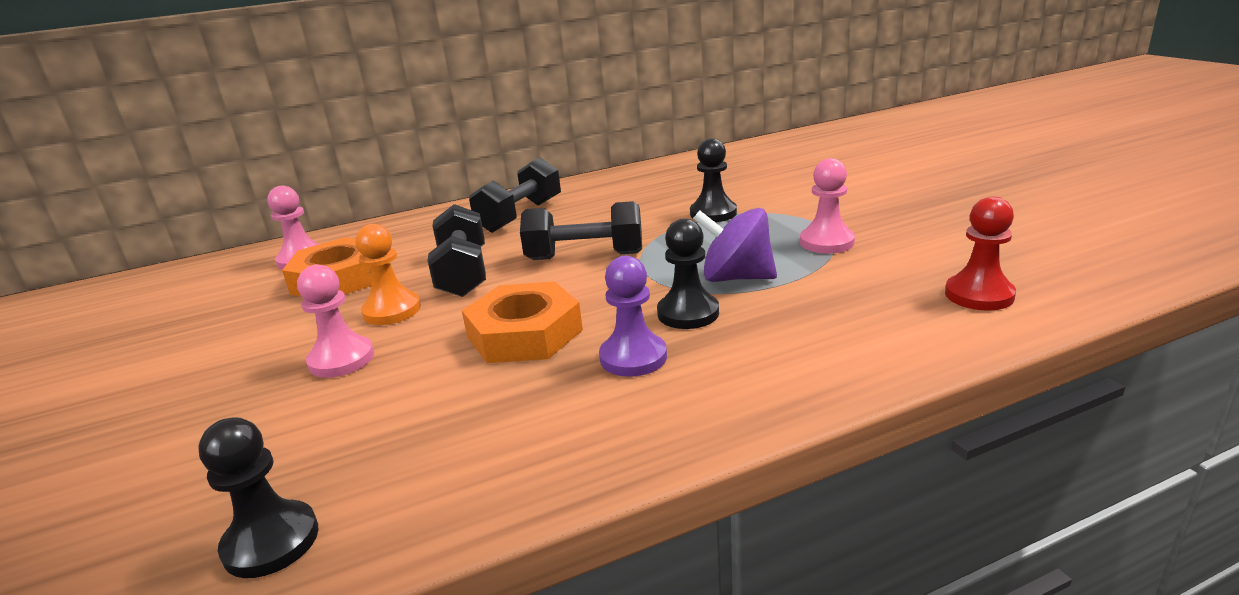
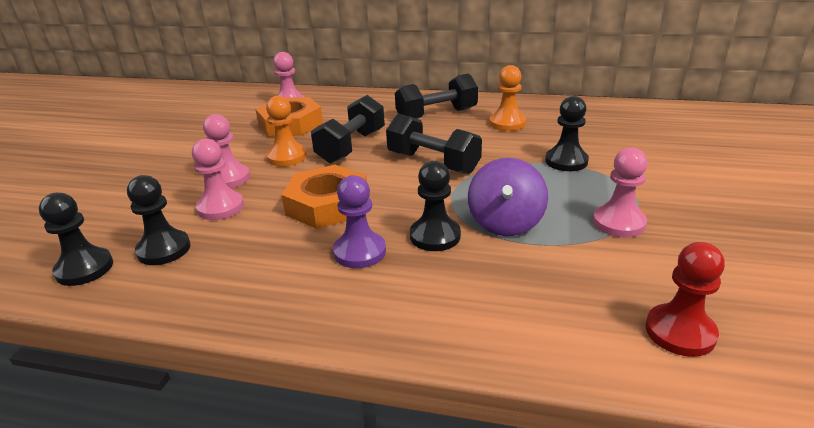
camera: 35 degrees right, 5 degrees up
purple spinning top [693,208,777,282] -> purple spinning top turned 135 degrees counterclockwise [468,158,548,236]
none -> black pawn [127,175,191,265]
none -> pink pawn [192,139,244,220]
none -> orange pawn [489,65,526,131]

